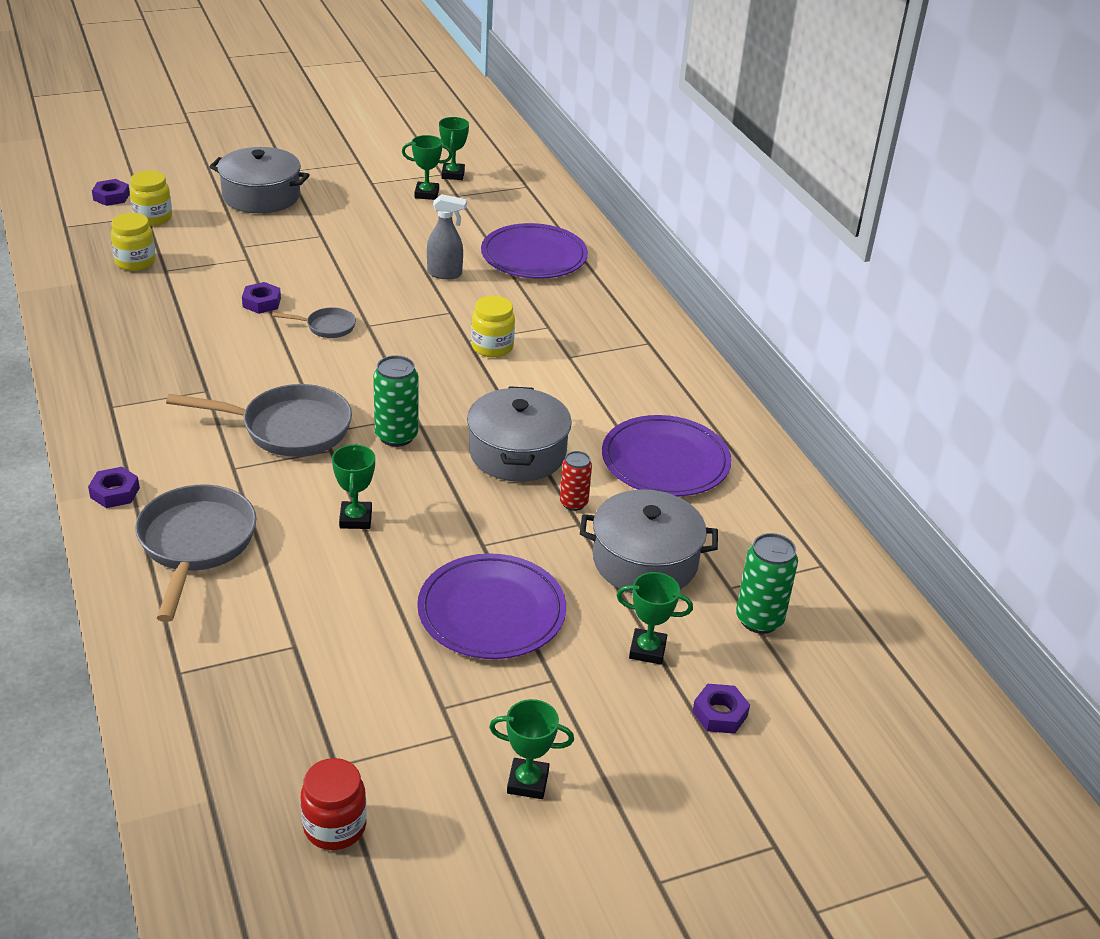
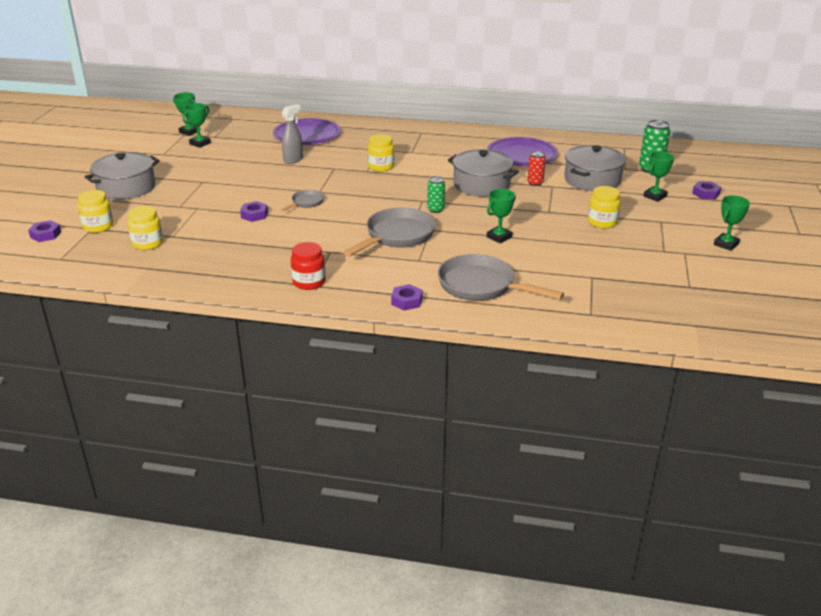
camera: 55 degrees left, 5 degrees down
red jar [301,758,367,850] -> red jar moved to [291,242,326,290]
green trophy [332,444,375,529] -> green trophy turned 75 degrees counterclockwise [487,189,516,243]
green can [373,355,418,447] -> green can [427,176,445,213], size x0.64
purple plate [417,553,566,659] -> yellow jar [588,186,621,228]

